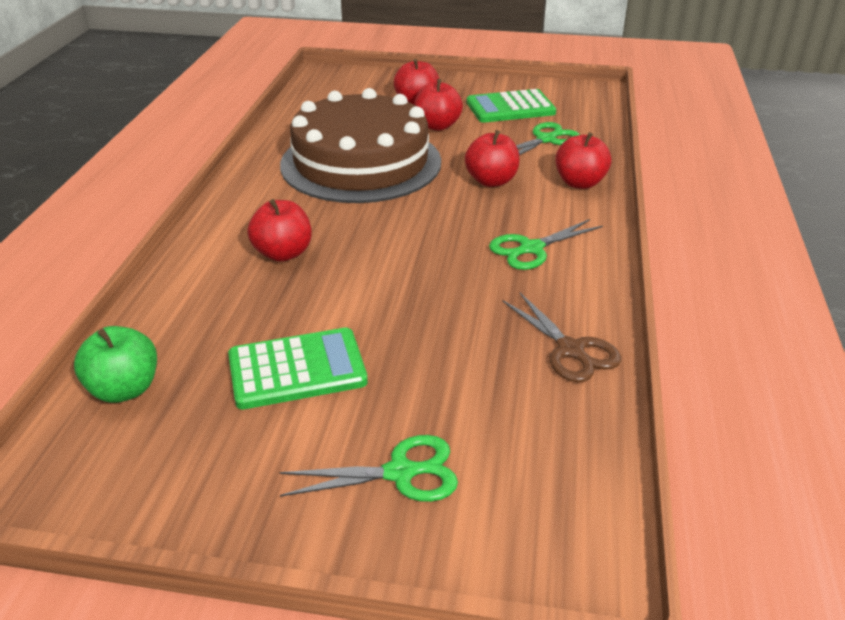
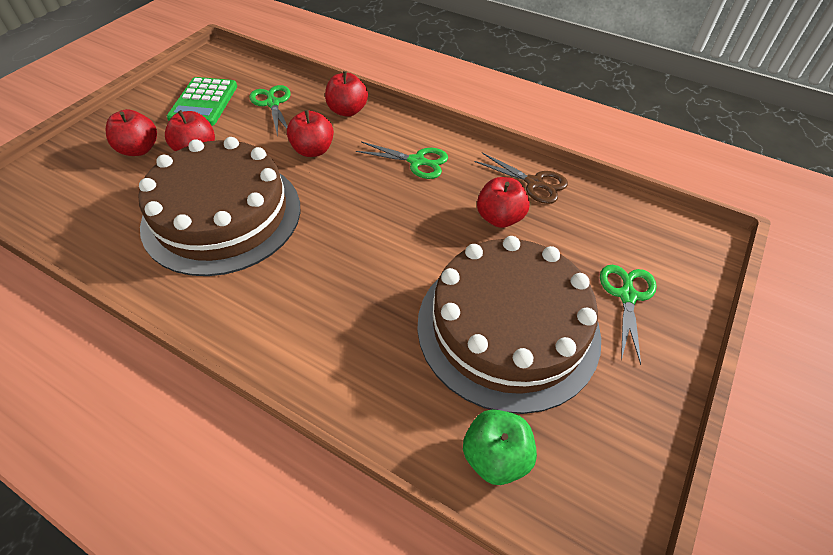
camera: 70 degrees left, 15 degrees up
green calculator [228,328,368,409] -> brown cake [417,236,601,414]
red apple [247,199,312,262] -> red apple moved to [477,177,530,228]
green scissors [489,219,603,270] -> green scissors turned 60 degrees counterclockwise [356,141,448,179]
brown scissors [503,293,621,382] -> brown scissors turned 45 degrees clockwise [474,153,568,204]

